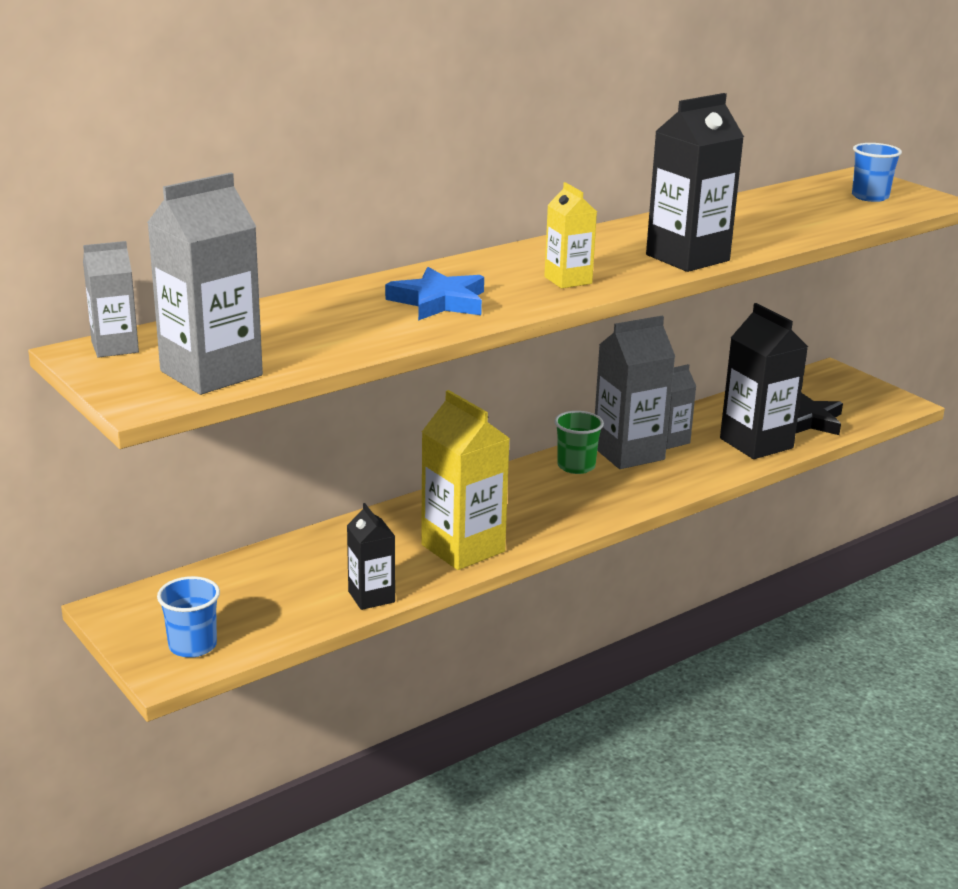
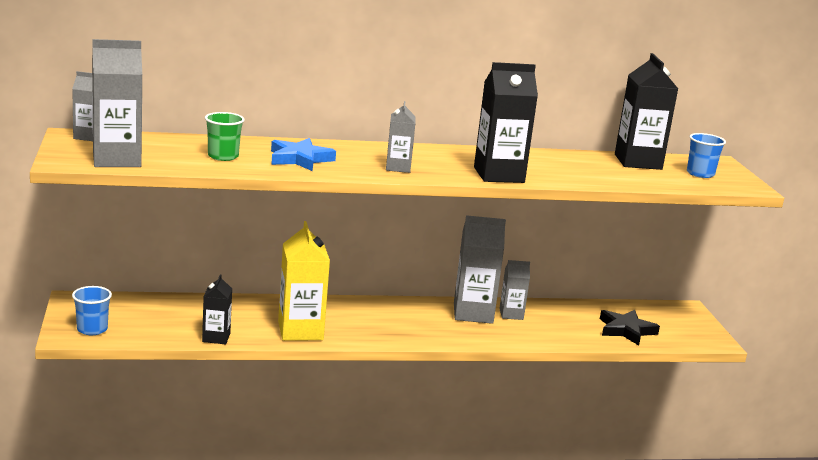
camera: 25 degrees right, 5 degrees down
yellow carton [544,182,597,288] -> grey carton [386,101,416,173]
green cup [554,411,604,474] -> green cup moved to [205,112,245,161]
black carton [720,303,808,459] -> black carton moved to [615,53,678,170]

